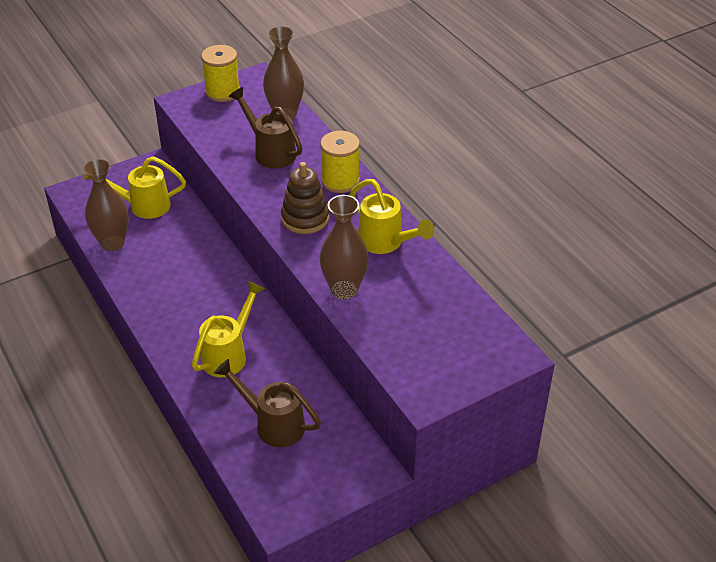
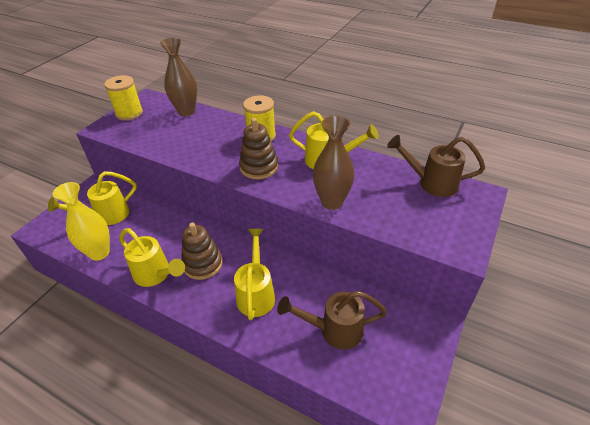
camera: 30 degrees left, 0 degrees up
brown vase [83,159,129,251] -> yellow vase [53,182,110,261]
brown watering can [228,87,302,169] -> brown watering can moved to [387,135,485,197]
none -> yellow watering can [119,228,185,287]
none -> brown stacking toy [181,223,223,280]

